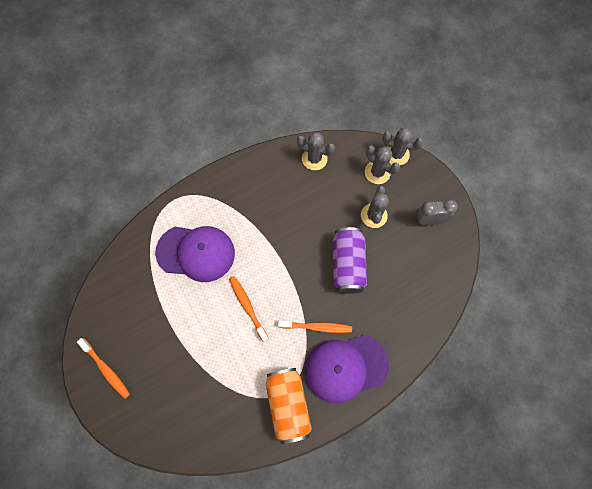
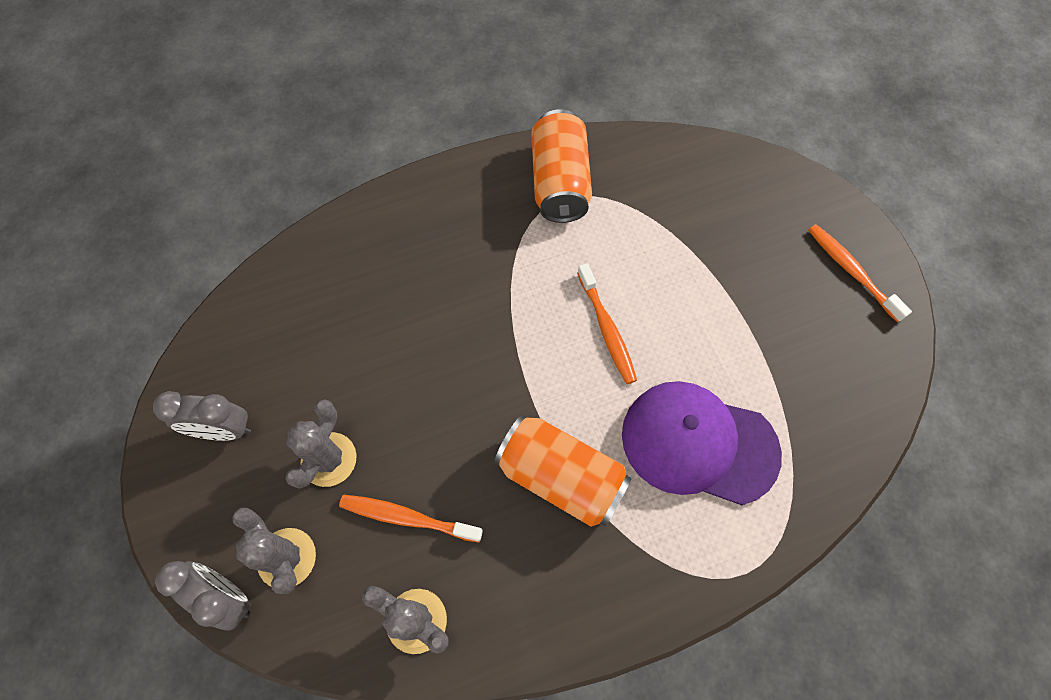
camera: 170 degrees left, 5 degrees down
orange toothbrush [278,320,352,333] -> orange toothbrush moved to [339,495,483,543]
purple cap [305,335,389,403] -> none
purple can [332,227,367,294] -> none
grey cactus [382,128,424,165] -> grey clock [155,561,251,631]
none -> orange can [494,415,632,527]

